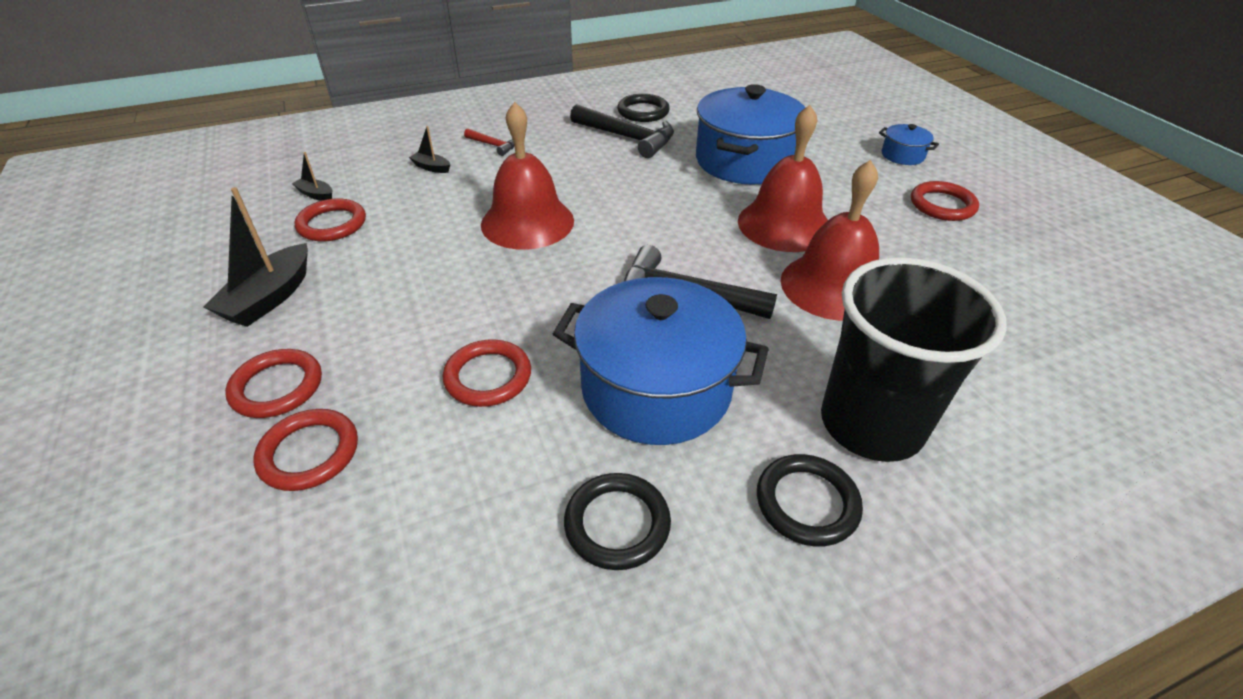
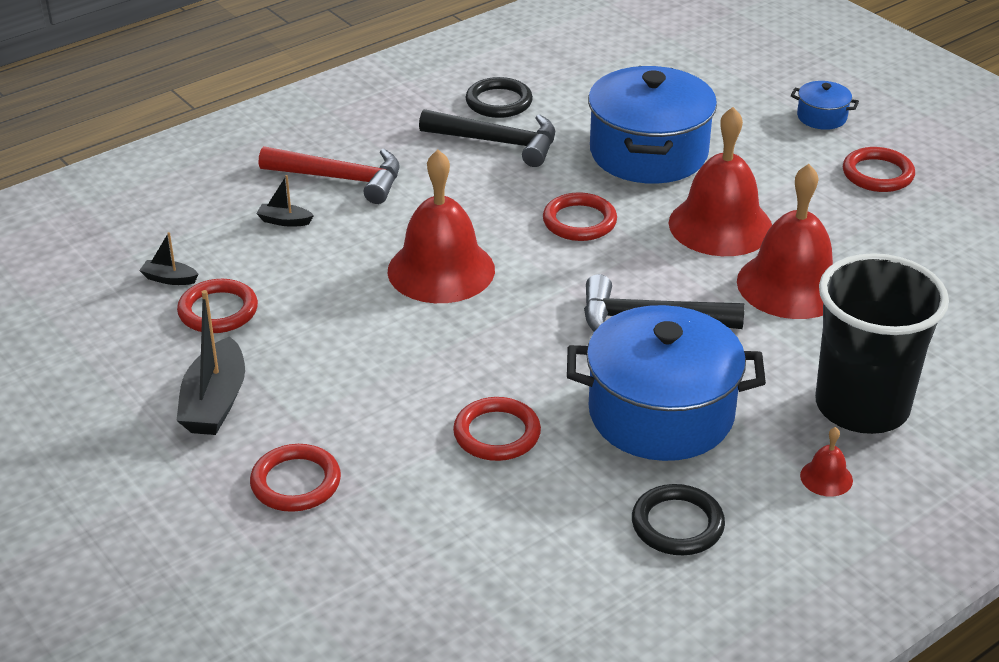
camera: 15 degrees left, 5 degrees down
red ring [253,409,358,491] -> red ring moved to [543,192,617,241]
red hammer [464,128,515,156] -> red hammer [259,146,400,204], size x1.95
black ring [757,454,863,547] -> red bell [800,427,853,497]

